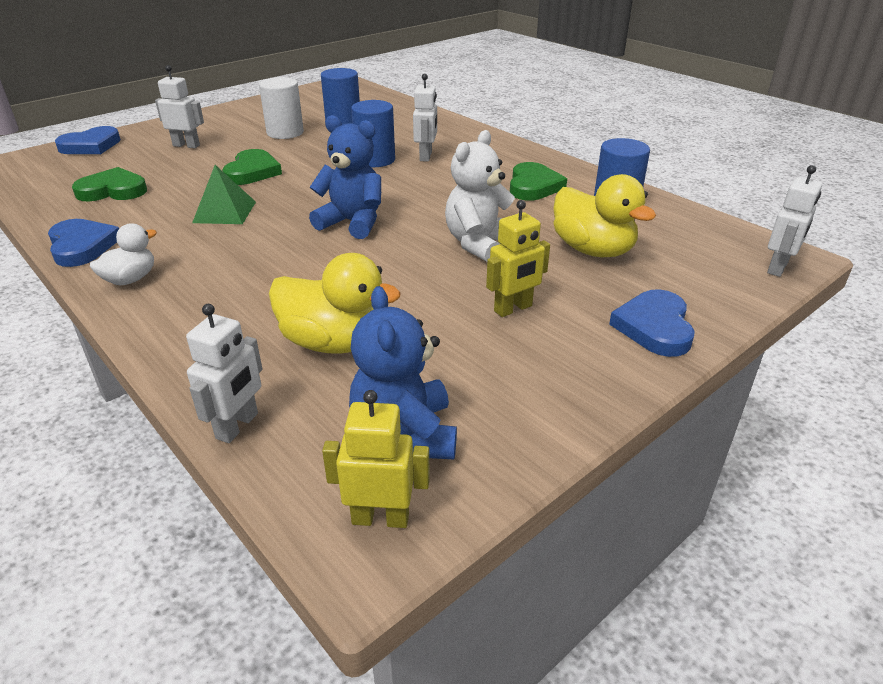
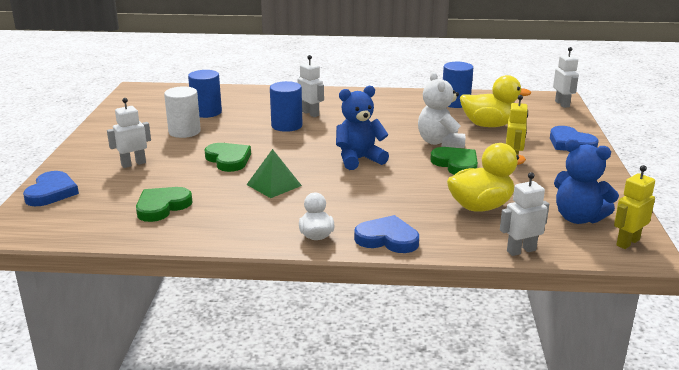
camera: 45 degrees left, 10 degrees down
blue heart [48,219,119,267] -> blue heart moved to [354,215,419,253]
white robot [186,304,262,443] -> white robot turned 90 degrees counterclockwise [500,172,549,256]
green heart [510,162,567,201] -> green heart moved to [430,147,478,175]

